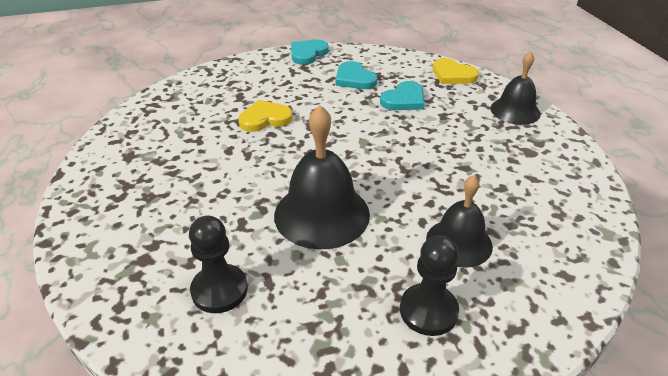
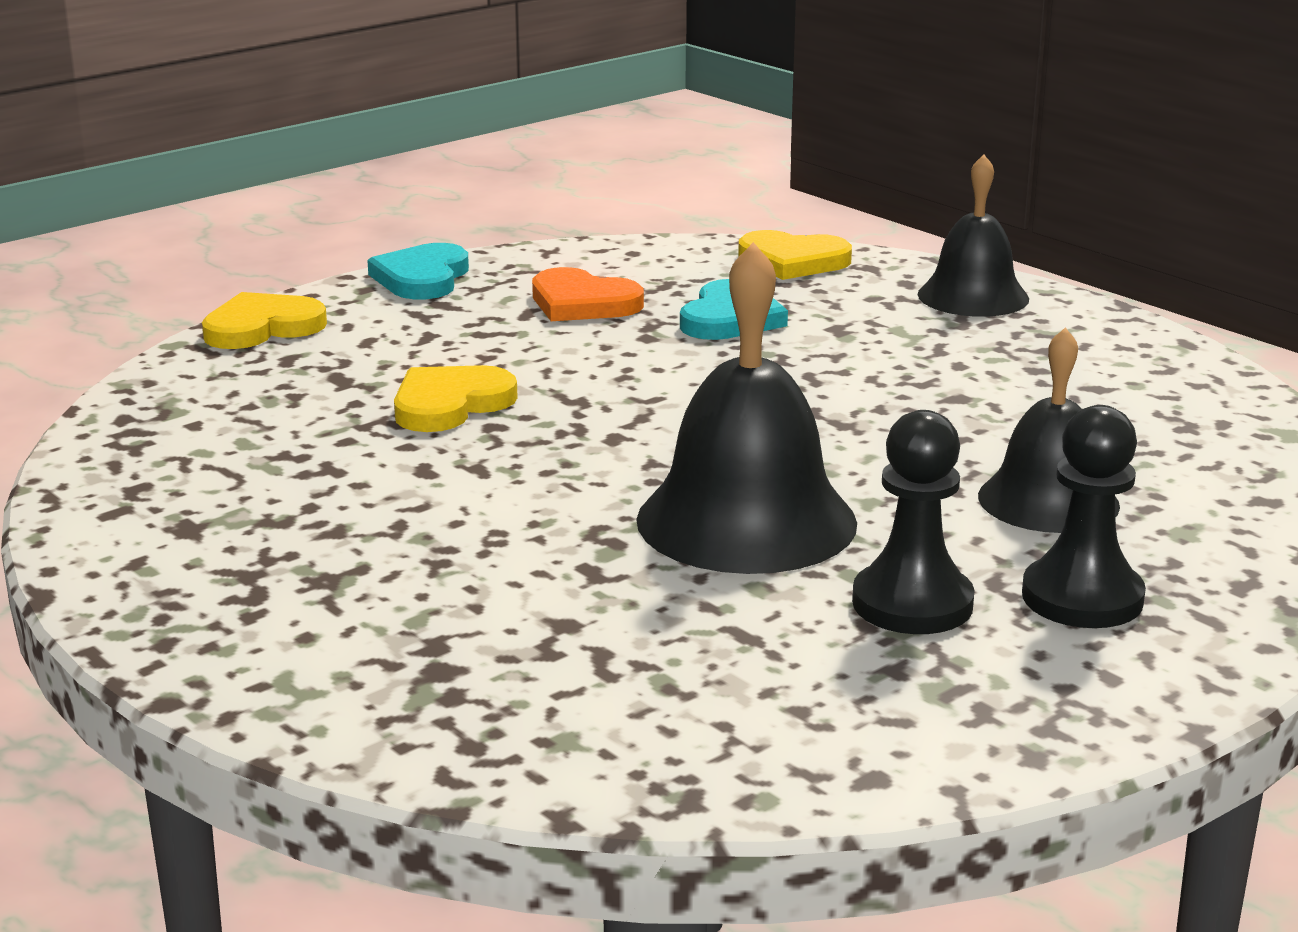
camera: 25 degrees left, 15 degrees down
black pawn [189,215,248,313] -> black pawn moved to [852,410,975,634]
turquoise heart [335,61,377,89] -> orange heart [532,267,644,321]
none -> yellow heart [202,292,327,349]

